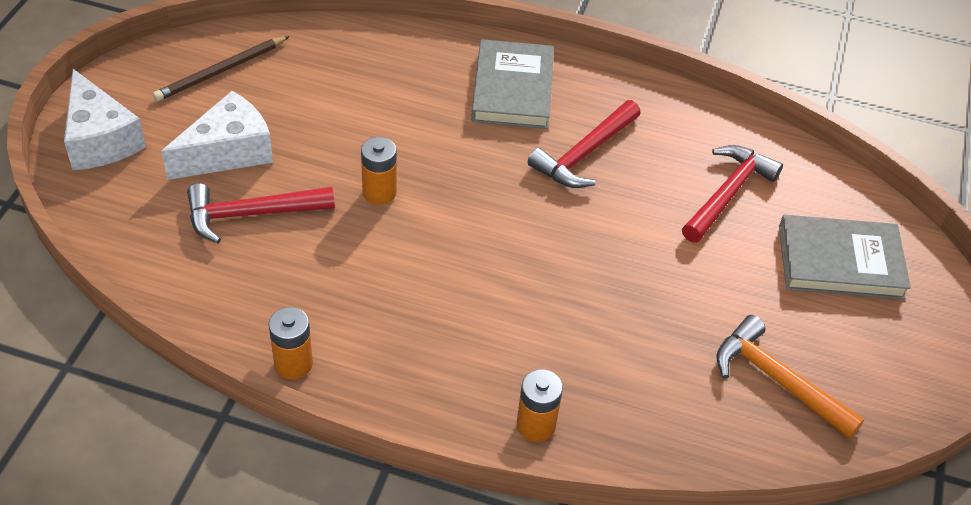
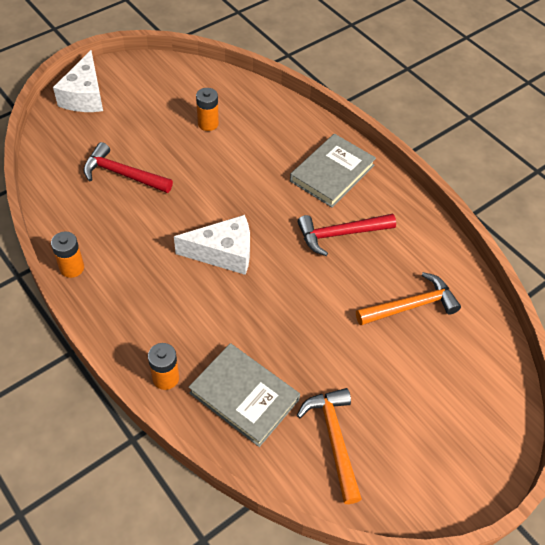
camera: 35 degrees right, 5 degrees up
brown pencil [153,36,289,101] -> none
white cheese [161,91,273,180] -> white cheese moved to [174,215,250,275]
orange battery [361,137,397,205] -> orange battery moved to [196,88,219,131]
red hammer [682,145,783,243] -> orange hammer [356,272,461,325]
grey book [779,215,911,299] -> grey book moved to [188,343,300,447]

